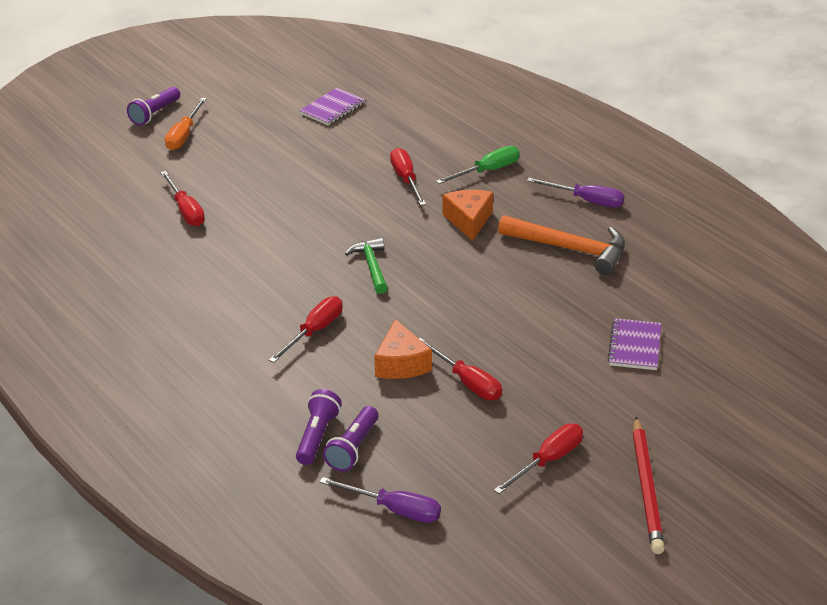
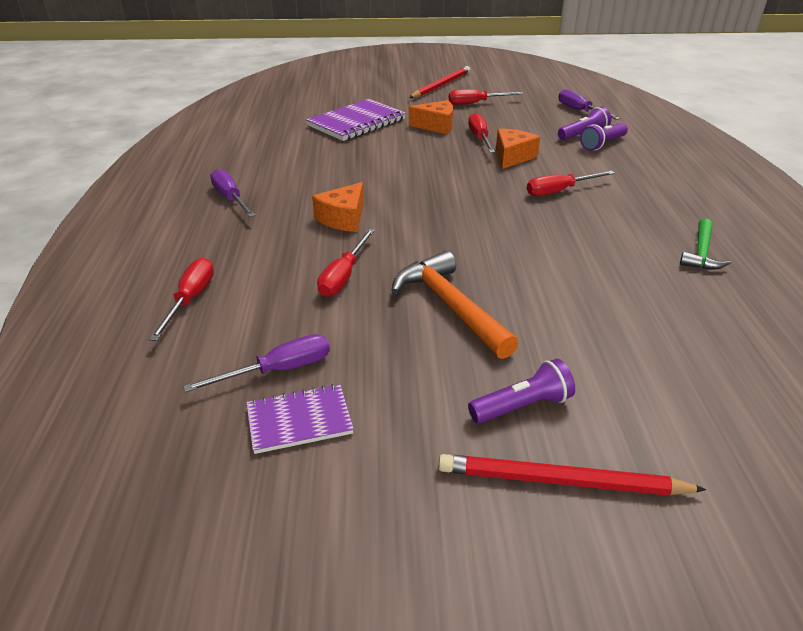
camera: 145 degrees left, 0 degrees up
purple flashlight [127,87,180,125] -> purple flashlight moved to [468,359,575,424]
red screwdriver [160,171,205,226] -> red screwdriver moved to [149,258,214,341]
orange screwdriver [165,98,207,150] -> red pencil [438,454,707,496]
green hammer [345,238,388,294] -> green hammer moved to [680,218,731,270]
green screwdriver [436,146,520,184] -> none
orange hammer [498,215,625,275] -> orange hammer moved to [391,251,519,359]
purple notebook [607,318,661,370] -> purple notebook [306,99,406,141], size x1.67
none -> purple screwdriver [183,334,330,393]
none -> orange cheese [409,100,453,134]

